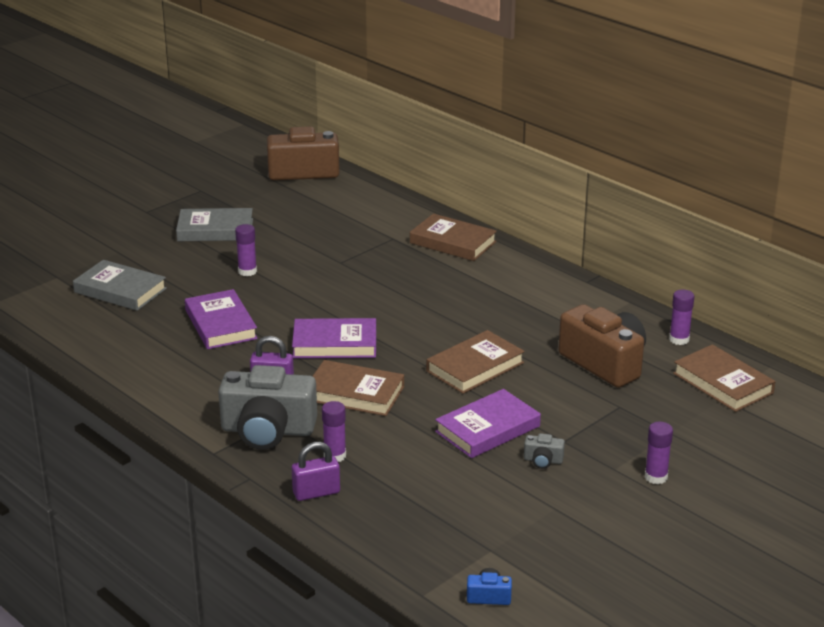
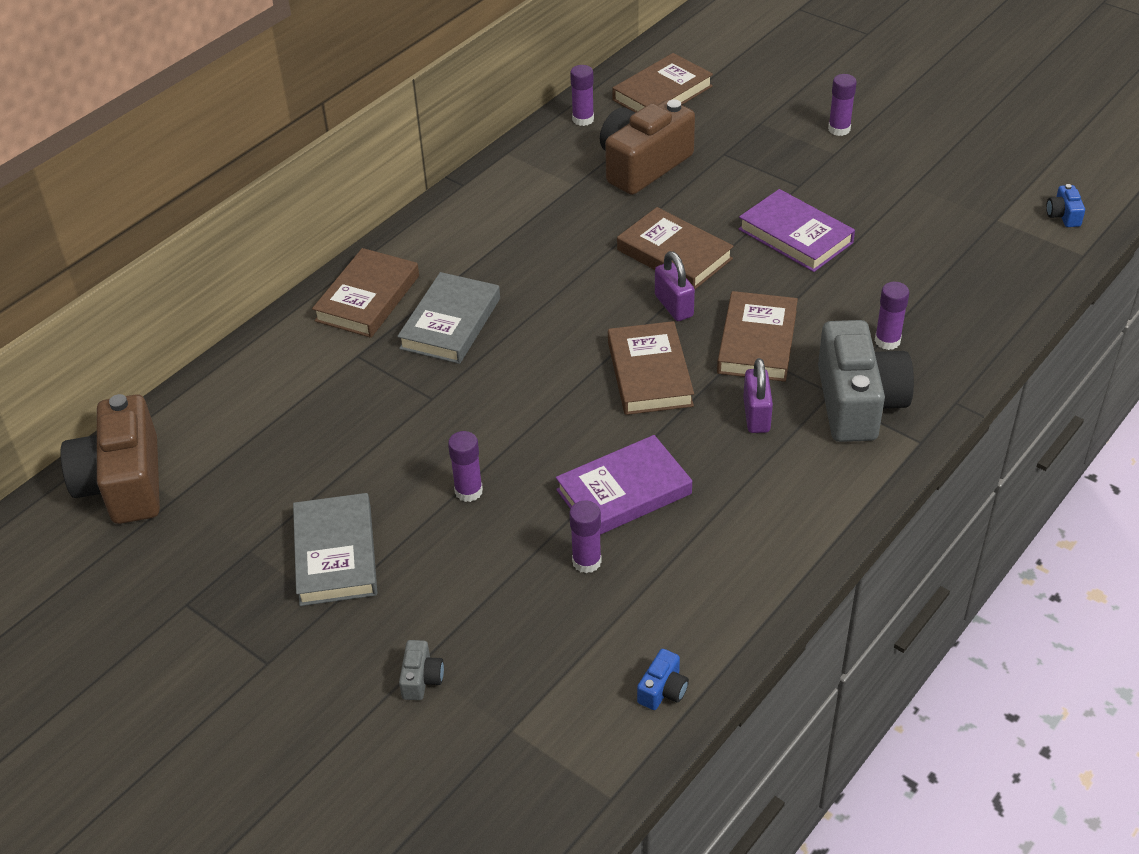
camera: 95 degrees left, 15 degrees up
grey book [73,260,167,311] -> grey book moved to [397,272,500,364]
purple book [292,318,376,358] -> brown book [608,321,694,415]
purple padlock [292,442,340,501] -> purple padlock moved to [655,251,695,321]
grey camera [524,433,565,469] -> grey camera moved to [399,640,444,700]
none -> purple glue stick [569,500,602,573]
none -> blue camera [637,649,689,710]

